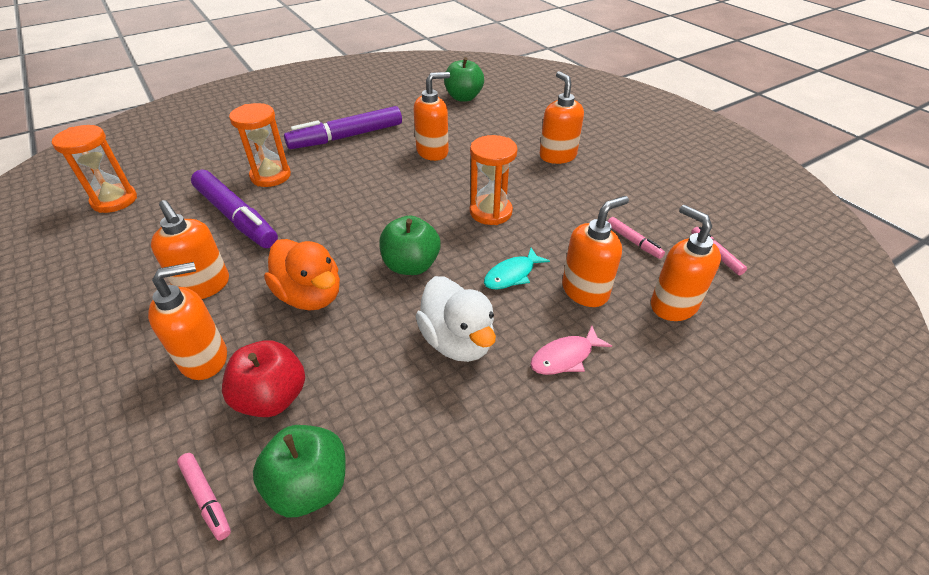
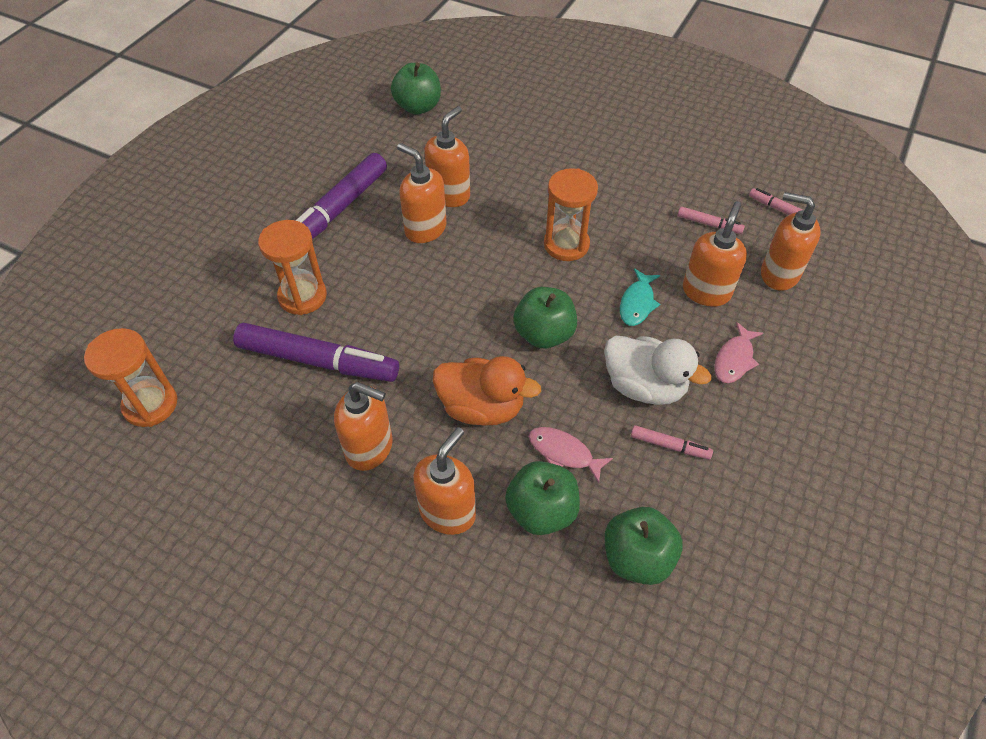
camera: 30 degrees left, 10 degrees up
pink marker [177,453,231,540] -> pink marker moved to [631,425,713,459]
red apple [222,340,305,417] -> green apple [505,461,580,535]
orange soap dispenser [540,71,584,164] -> orange soap dispenser moved to [397,143,447,243]
none -> pink fish [529,427,613,483]

